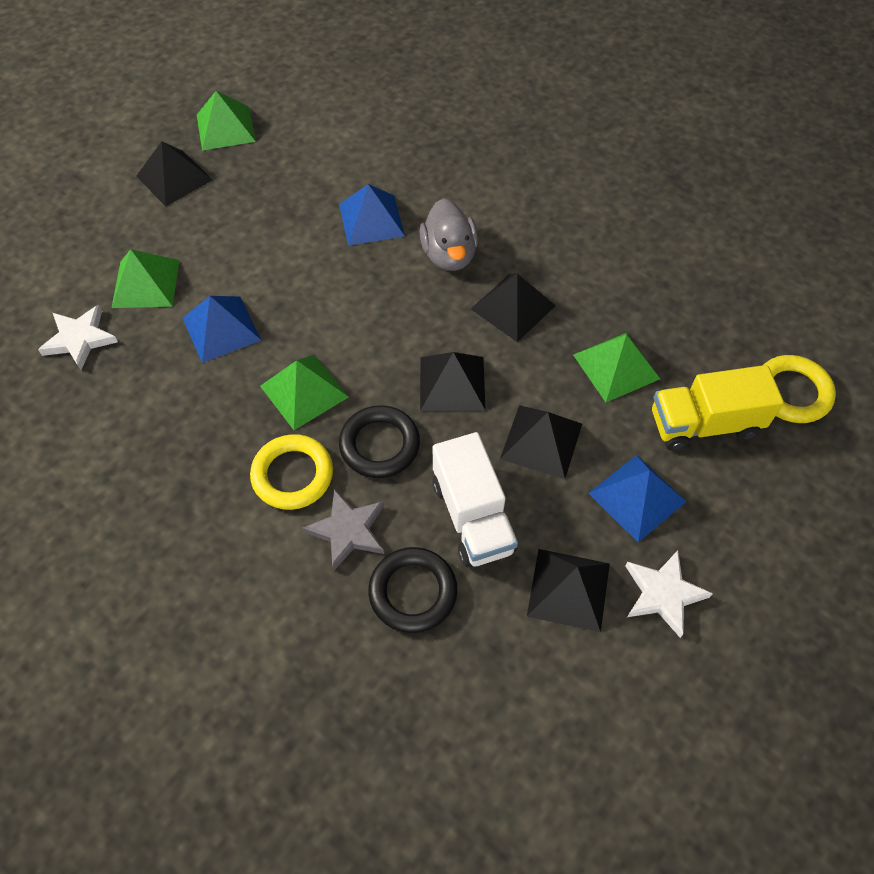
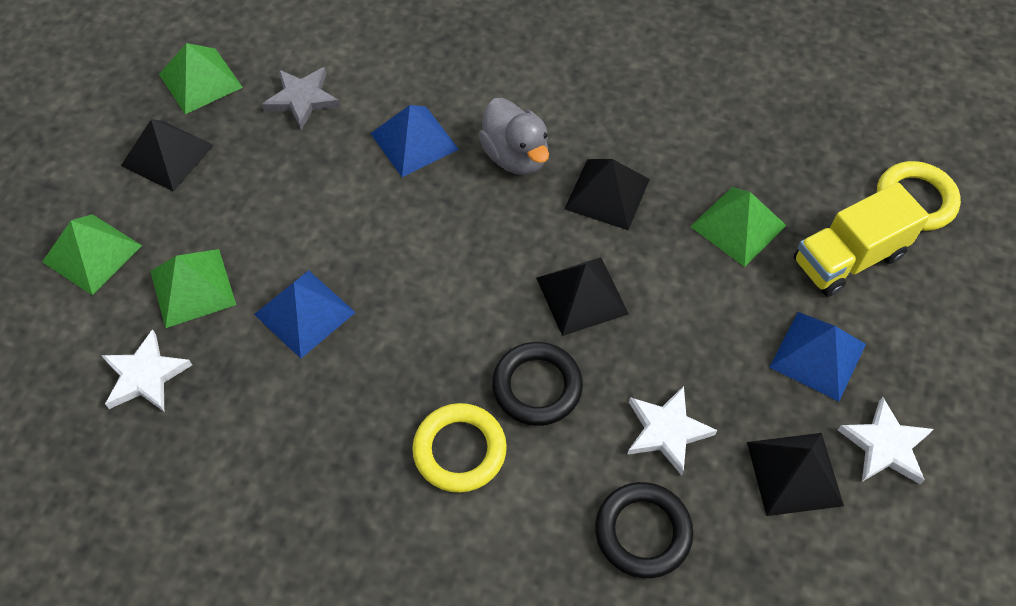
camera: 20 degrees left, 0 degrees up
green pyramid [260,355,349,430] -> green pyramid moved to [42,214,142,295]
grey star [302,489,384,571] -> grey star moved to [262,67,340,130]
white truck [433,432,518,567] -> white star [627,386,717,476]
black pyramid [500,405,582,479] -> none

